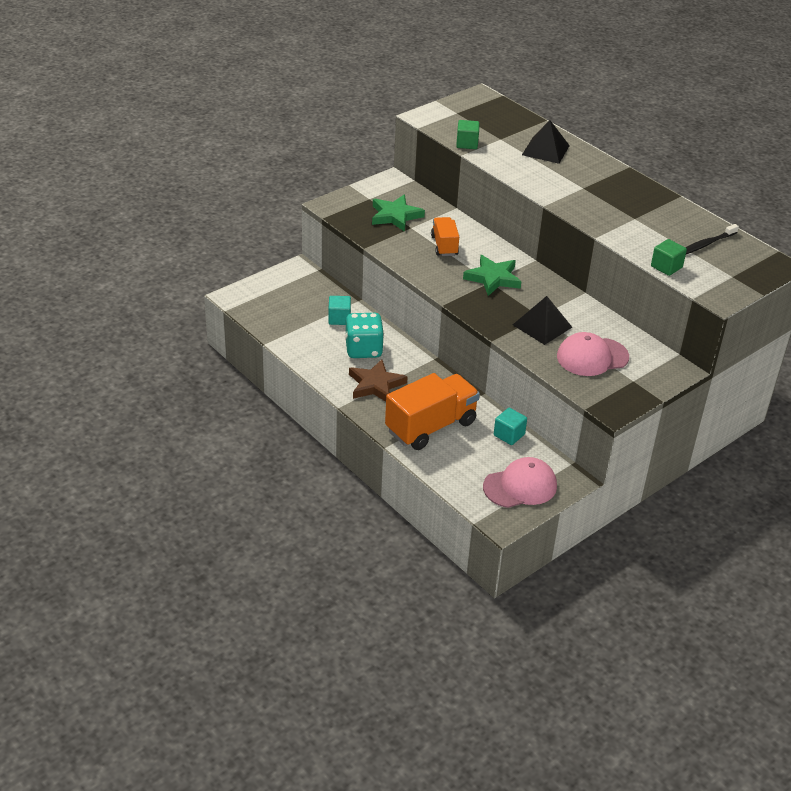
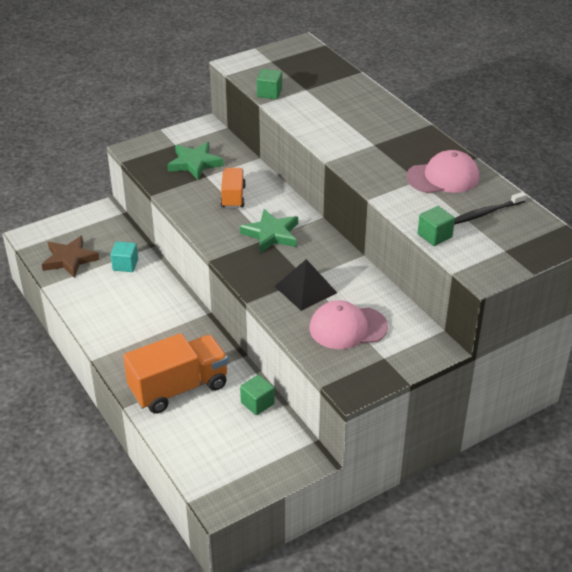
camera: 10 degrees right, 0 degrees up
turquoise dice [345,313,384,358] -> none
brown star [349,359,408,402] -> brown star moved to [42,236,100,278]
pink cap [483,457,557,508] -> pink cap moved to [406,150,479,193]
turquoise cube [494,408,527,445] -> green cube [240,375,275,415]
black pyramid [522,120,570,164] -> none

